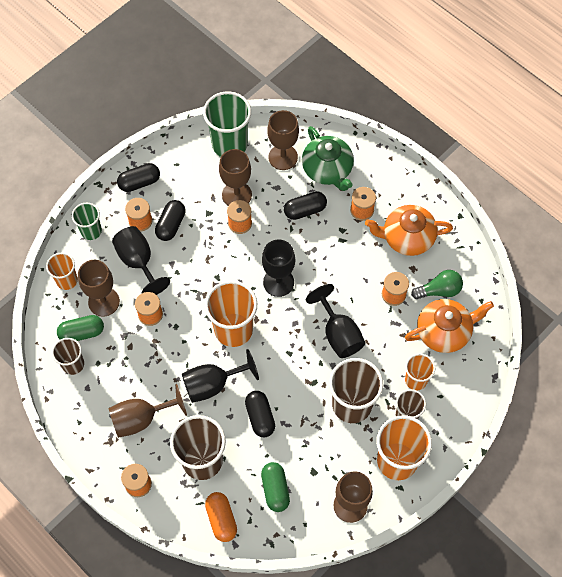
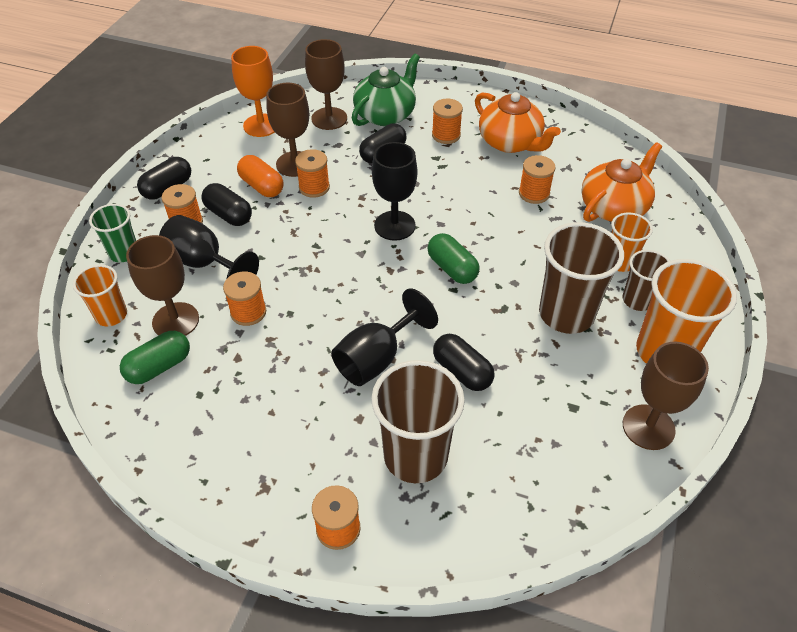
camera: 25 degrees left, 15 degrees down
brown cup [52,338,84,375] -> none
brown goblet [109,384,187,438] -> none
black capsule [155,200,186,241] -> black capsule turned 45 degrees counterclockwise [201,183,252,226]
green cup [203,92,251,157] -> orange goblet [231,46,275,137]
orange cup [205,281,257,347] -> none
orange capsule [205,492,237,542] -> orange capsule moved to [237,155,284,197]
green capsule [261,462,290,512] -> green capsule moved to [427,233,480,284]
green teapot [302,126,354,191] -> green teapot turned 90 degrees counterclockwise [352,54,420,126]
black goblet [306,284,365,358] -> none
orange teapot [365,205,453,256] -> orange teapot turned 105 degrees counterclockwise [475,92,561,153]
green light bulb [411,270,463,299] -> none

